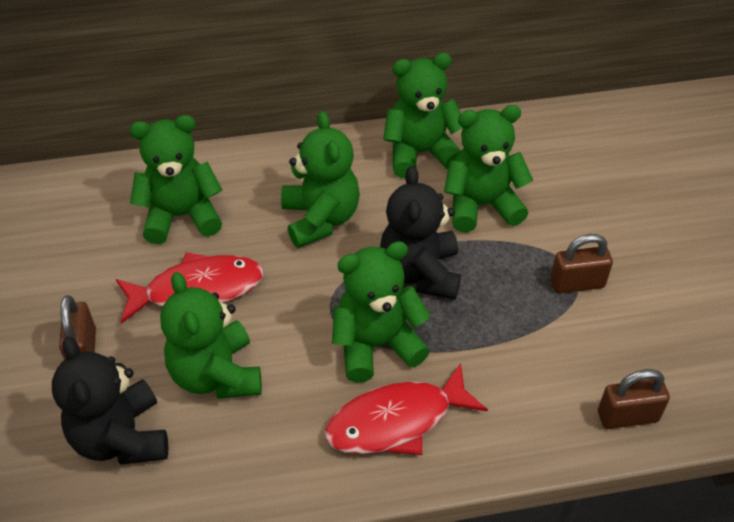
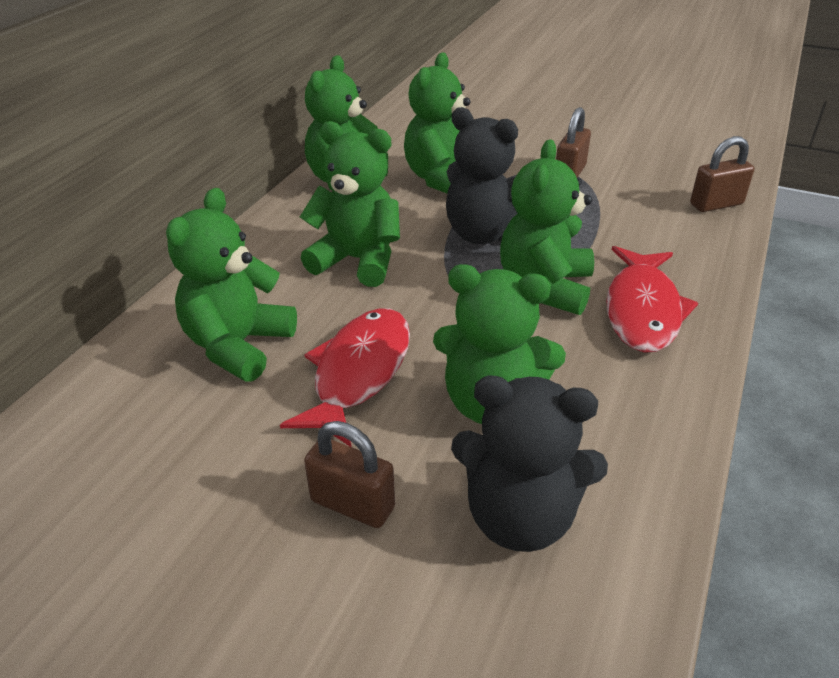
camera: 55 degrees left, 10 degrees down
brown padlock [598,369,670,429] -> brown padlock turned 45 degrees clockwise [690,136,754,212]

